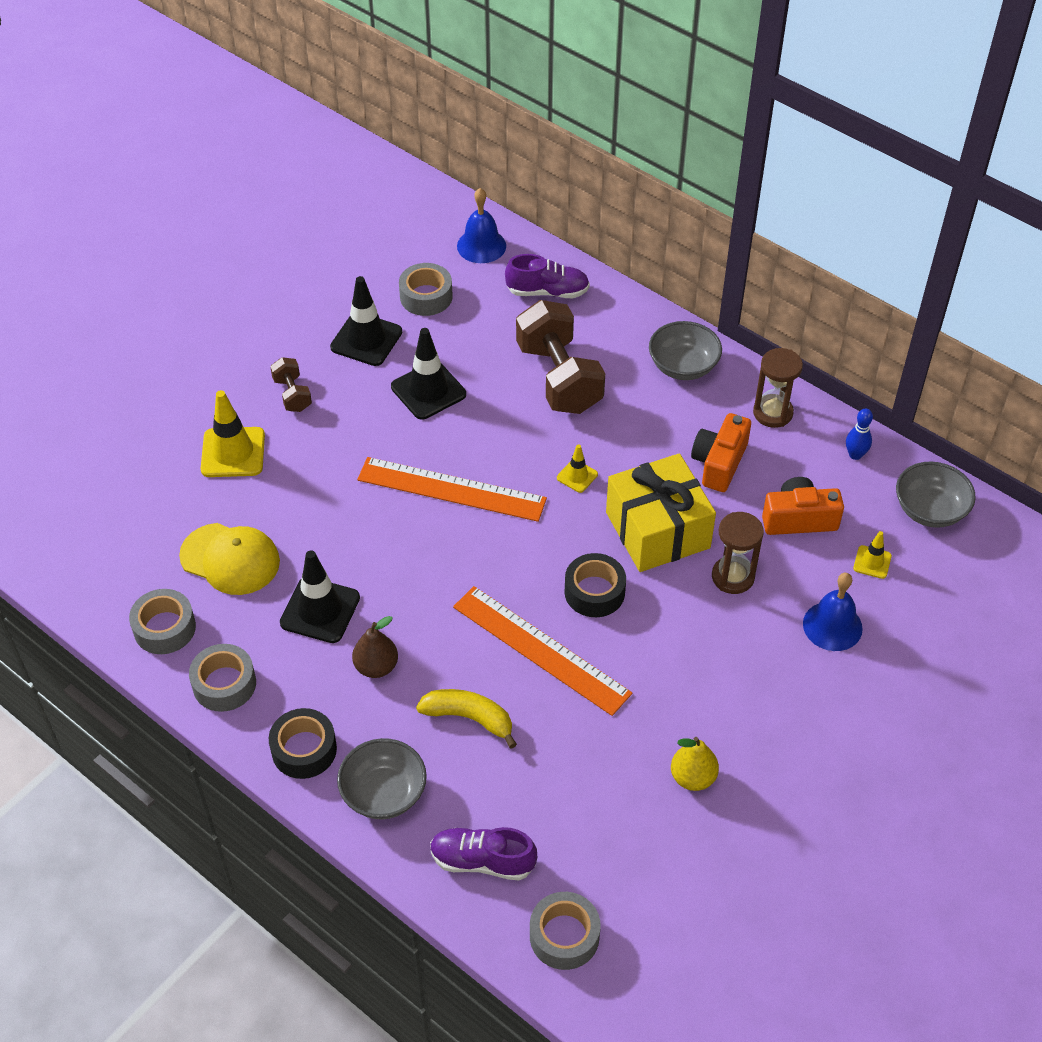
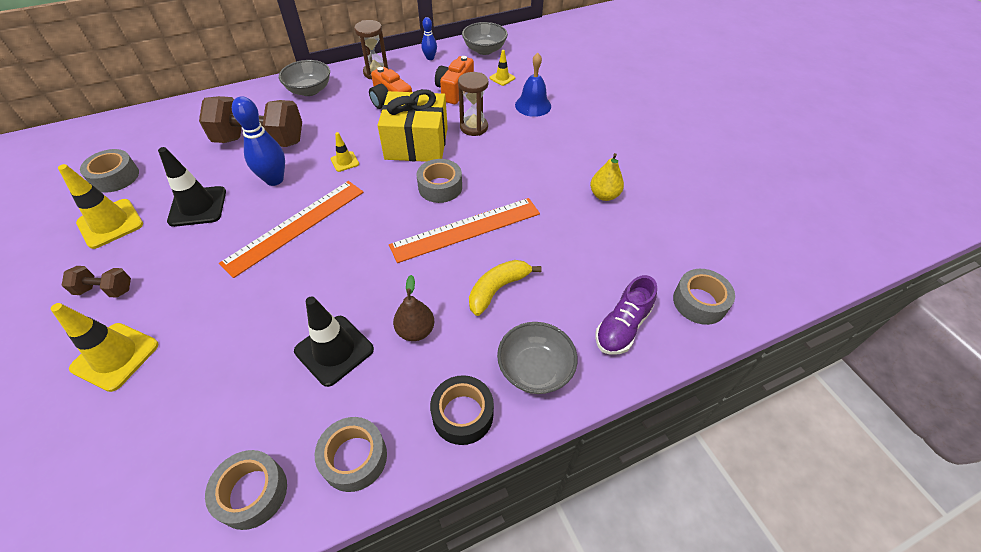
camera: 65 degrees left, 0 degrees up
yellow cap [179,523,280,595] -> none
black traffic cone [330,276,402,366] -> yellow traffic cone [58,164,143,249]
blue bell [457,188,506,263] -> none
purple shoe [505,254,590,298] -> none
black tape [565,553,626,617] -> grey tape [417,159,462,203]
none -> blue bowling pin [232,96,285,186]

